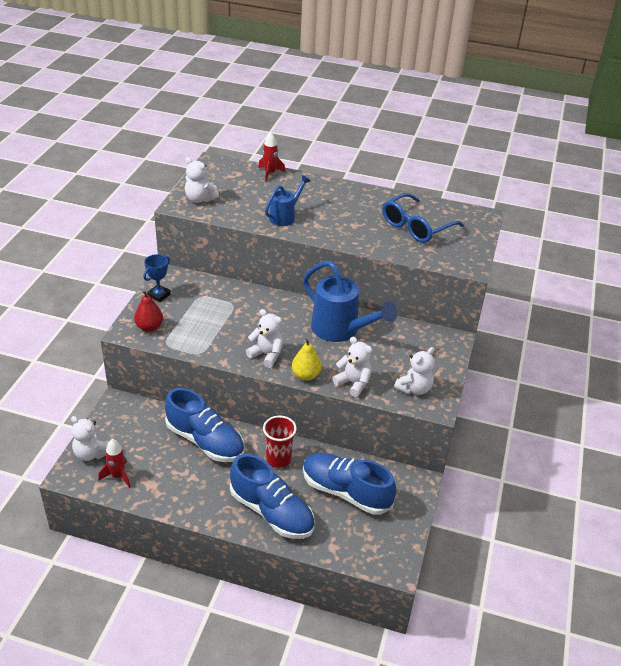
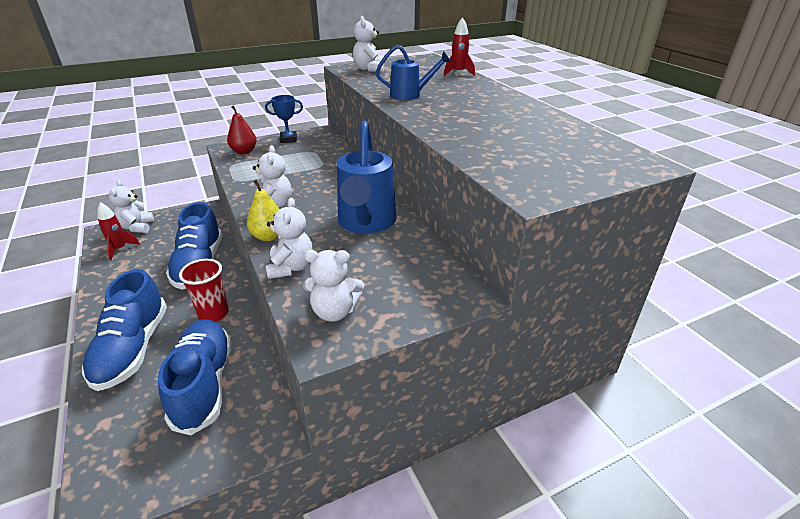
camera: 50 degrees right, 5 degrees down
blue glasses [382,193,464,243] -> none

